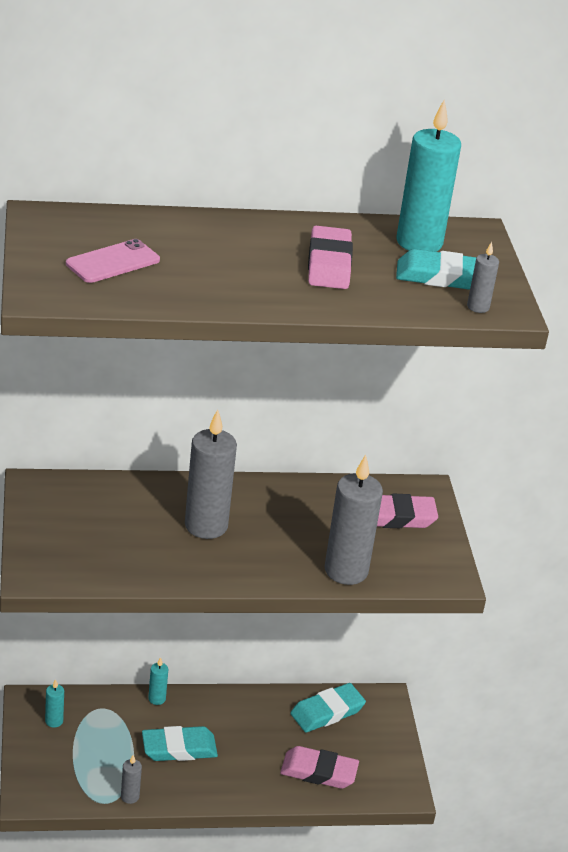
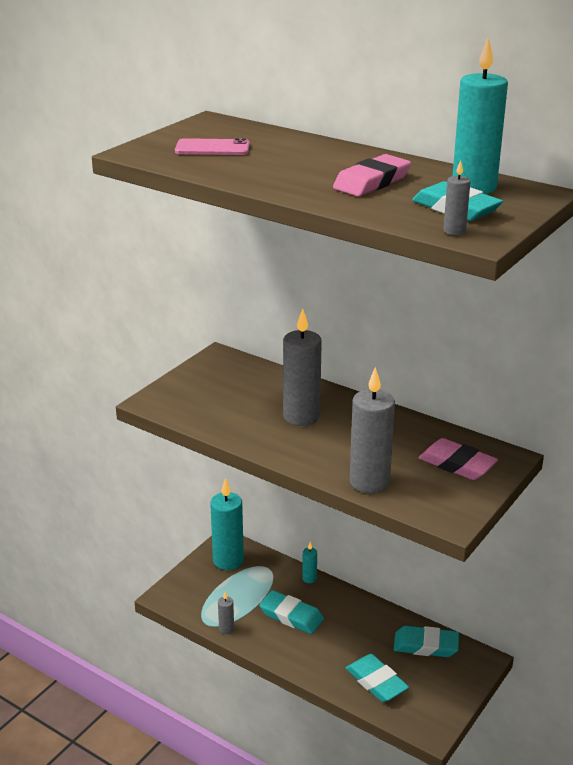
camera: 45 degrees right, 5 degrees down
turquoise candle [45,679,64,728] -> turquoise candle [210,478,244,570], size x2.18
pink eraser [280,746,359,789] -> turquoise eraser [346,654,409,702]

